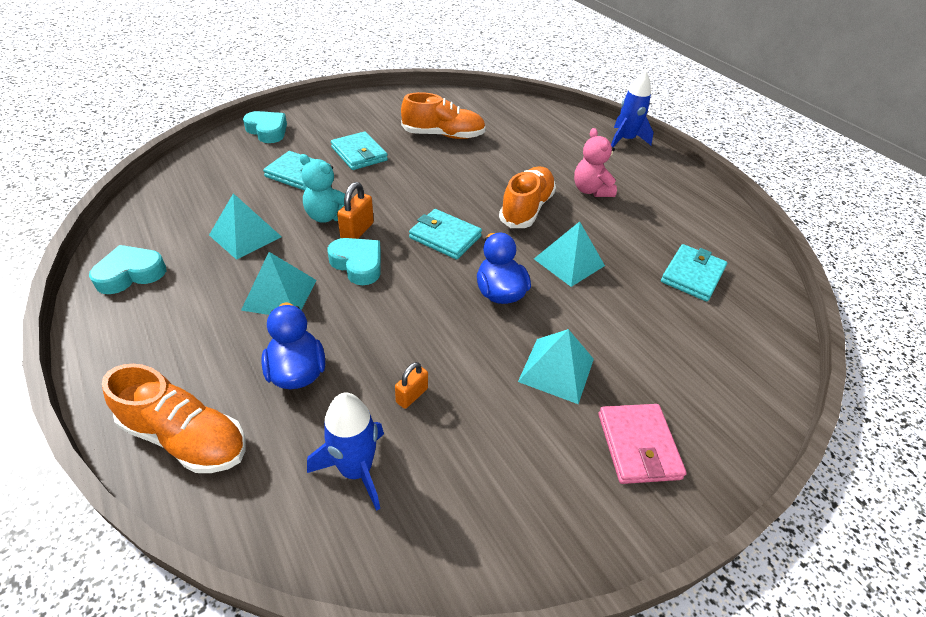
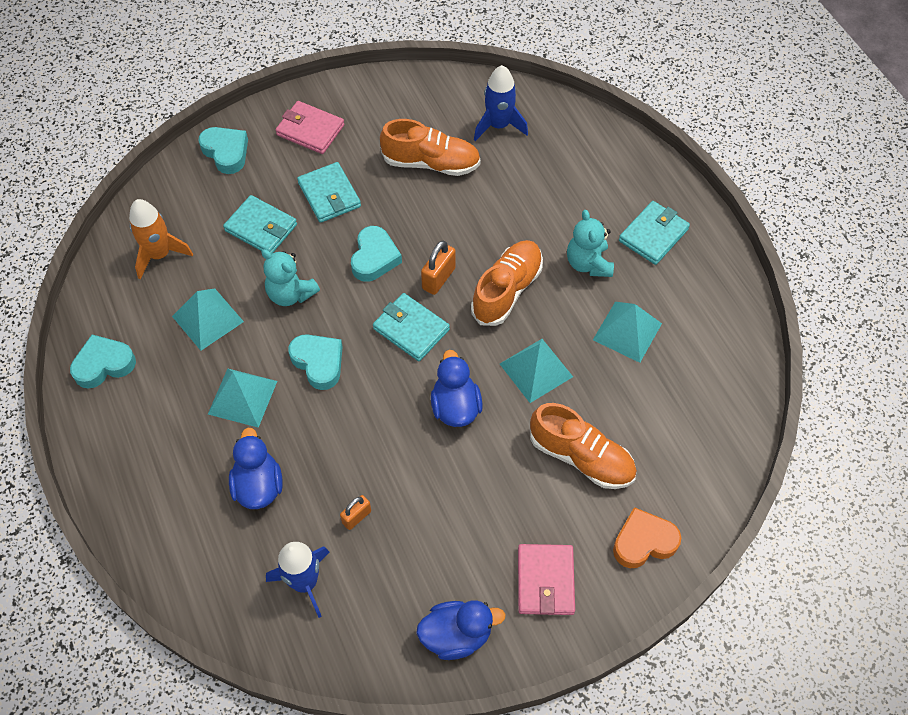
camera: 10 degrees right, 15 degrees up
orange shoe [102,364,246,473] -> orange shoe moved to [530,403,637,489]
orange padlock [337,182,374,239] -> orange padlock moved to [421,241,456,295]
turquoise pyramid [518,329,594,404] -> turquoise pyramid moved to [593,302,662,363]
pink teddy bear [574,128,617,197] -> turquoise teddy bear [567,210,614,277]
blue rocket [611,71,654,147] -> blue rocket moved to [474,65,528,141]
turquoise wallet [661,244,727,301] -> turquoise wallet moved to [619,201,690,265]
none -> orange rocket [129,199,193,279]
none -> pink wallet [276,101,344,154]
none -> turquoise heart [351,226,402,282]
none -> blue duck [416,600,506,660]
none -> orange heart [613,507,681,568]

